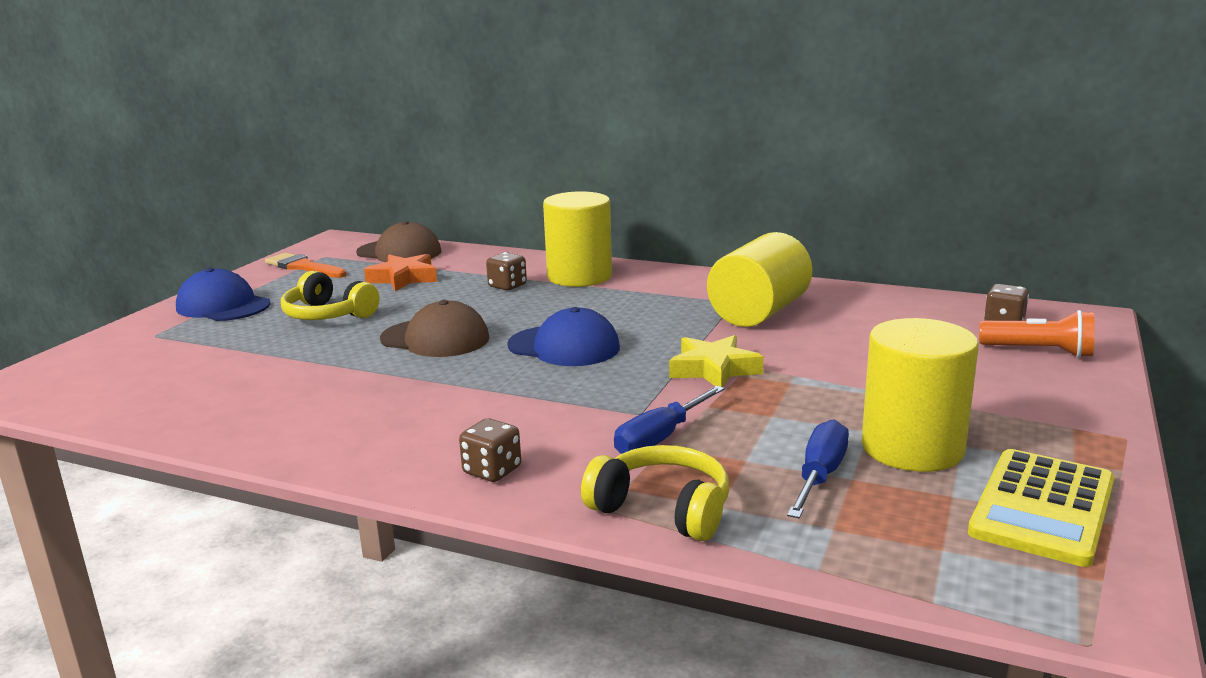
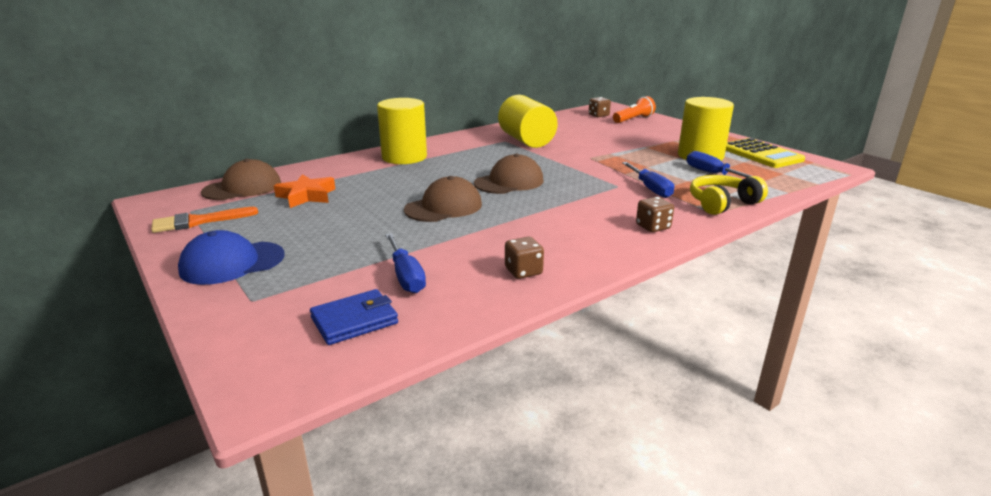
camera: 60 degrees left, 5 degrees up
yellow headphones [281,271,379,320] -> none
brown dice [486,252,527,290] -> brown dice moved to [505,237,544,279]
blue cap [507,307,620,366] -> brown cap [474,154,544,194]
yellow star [669,335,764,387] -> none
none -> blue wallet [310,289,398,345]
none -> blue screwdriver [385,233,426,293]

